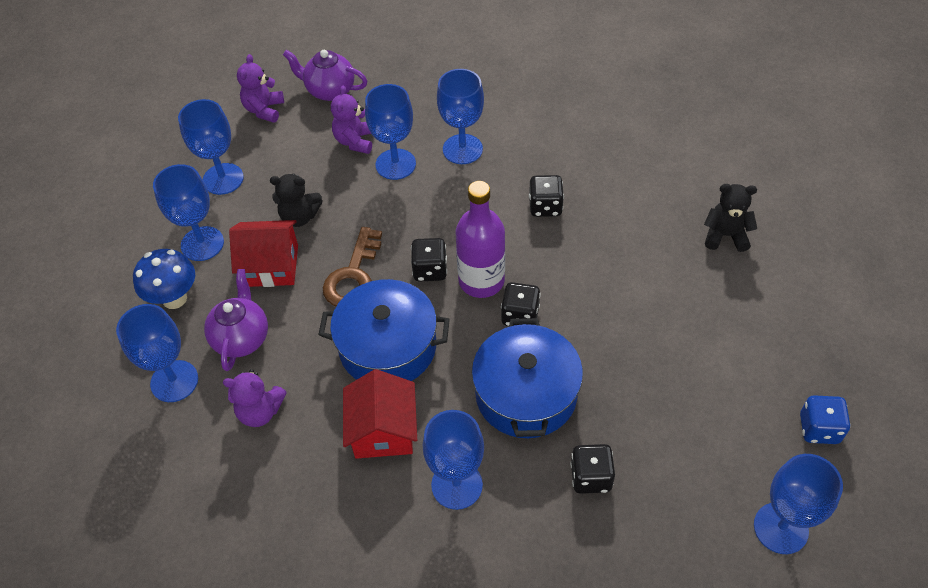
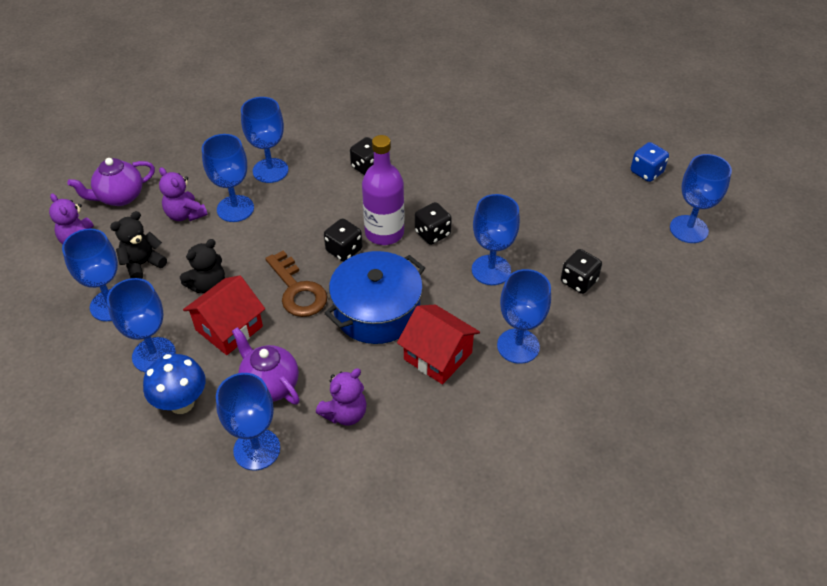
camera: 50 degrees left, 5 degrees down
blue pot [472,318,583,438] -> blue goblet [472,194,520,285]
black teddy bear [704,184,757,252] -> black teddy bear moved to [110,211,167,279]

